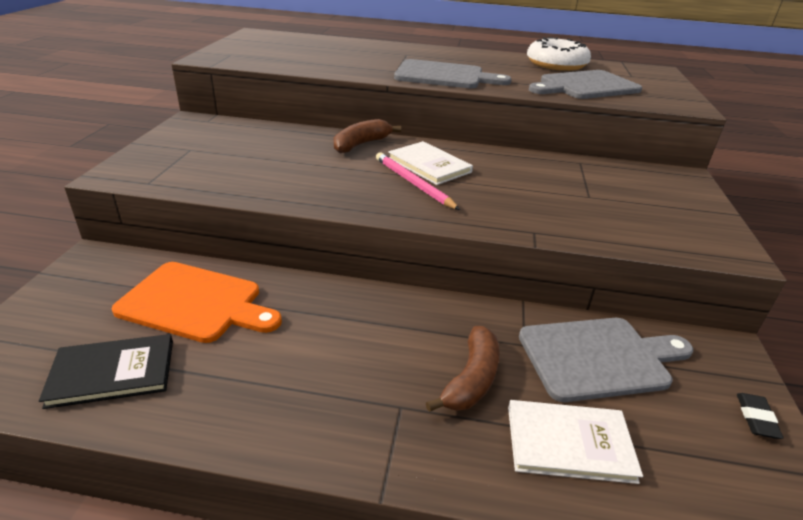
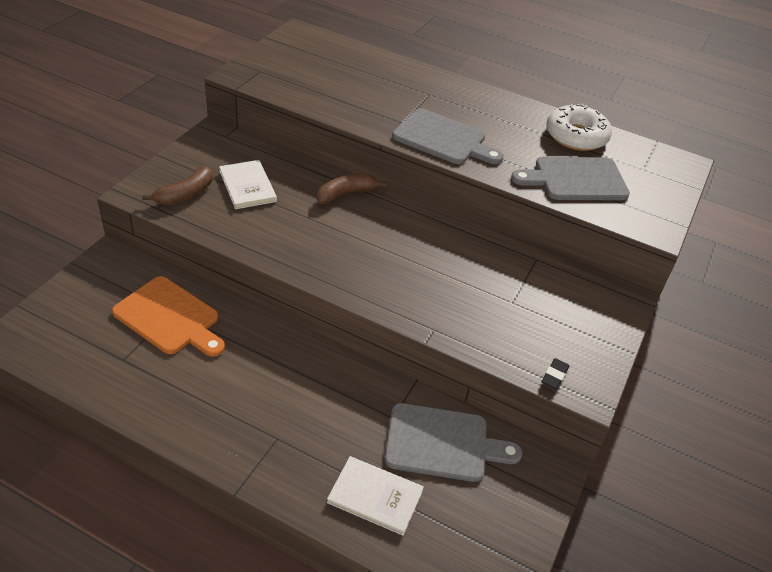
camera: 15 degrees right, 10 degrees up
black book [39,334,173,409] -> none
pink pencil [376,152,460,210] -> none
white book [388,141,473,185] -> white book moved to [219,160,277,209]
brown banana [426,326,500,412] -> brown banana moved to [142,166,213,205]
black eraser [737,393,783,439] -> black eraser moved to [541,358,570,389]

